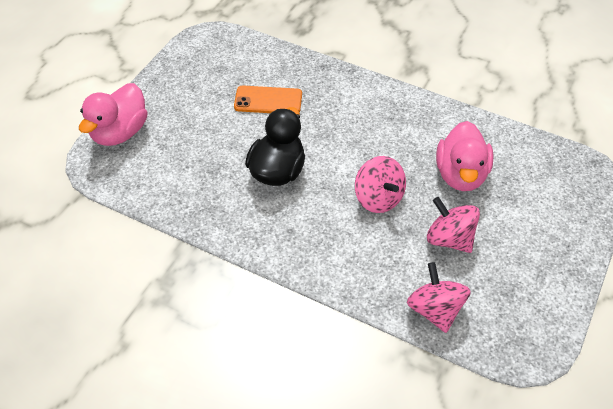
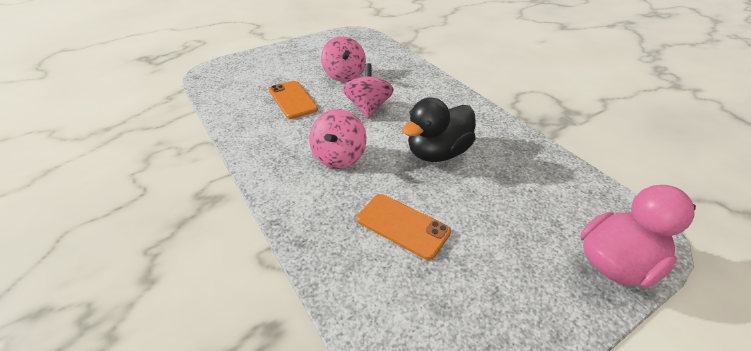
camera: 150 degrees left, 10 degrees down
pink spinning top [407,262,471,333] -> pink spinning top moved to [309,109,367,169]
pink duck [436,121,494,191] -> orange phone [269,81,318,119]

